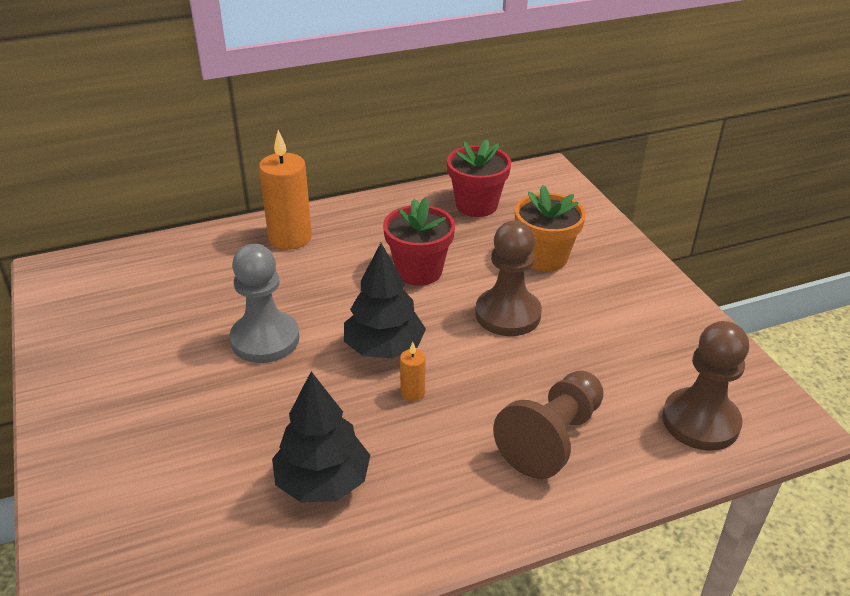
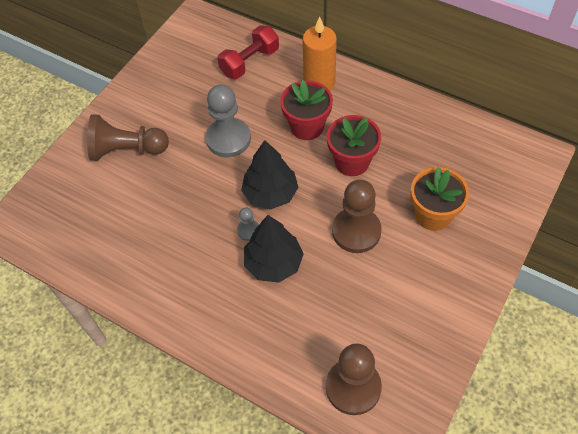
camera: 55 degrees right, 20 degrees up
black tree [272,371,370,503] -> black tree moved to [244,215,304,283]
orange candle [400,342,425,401] -> grey pawn [237,208,259,241]
red flower pot [447,139,511,217] -> red flower pot moved to [280,80,333,140]
brown pawn [493,371,604,479] -> brown pawn moved to [87,114,169,161]
none -> red dumbbell [217,25,279,79]

